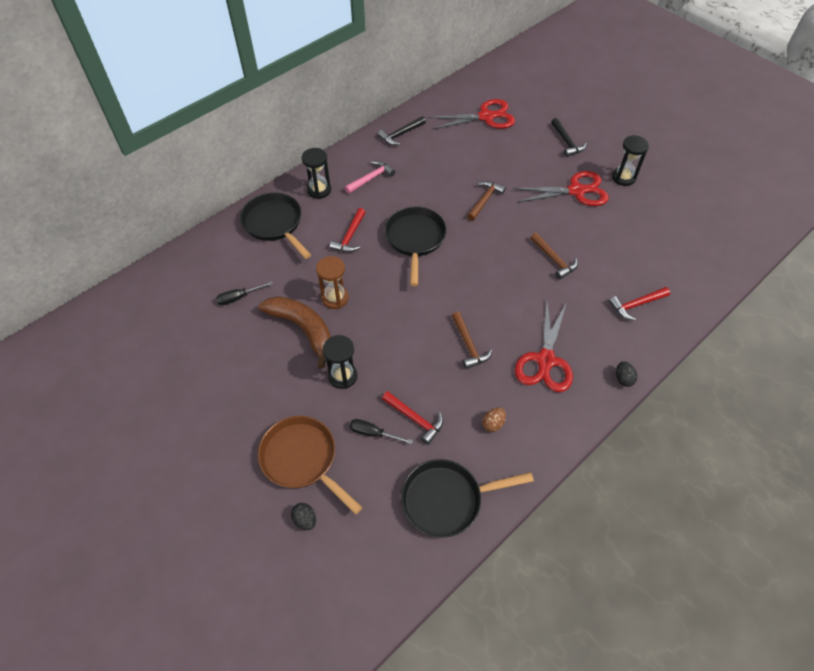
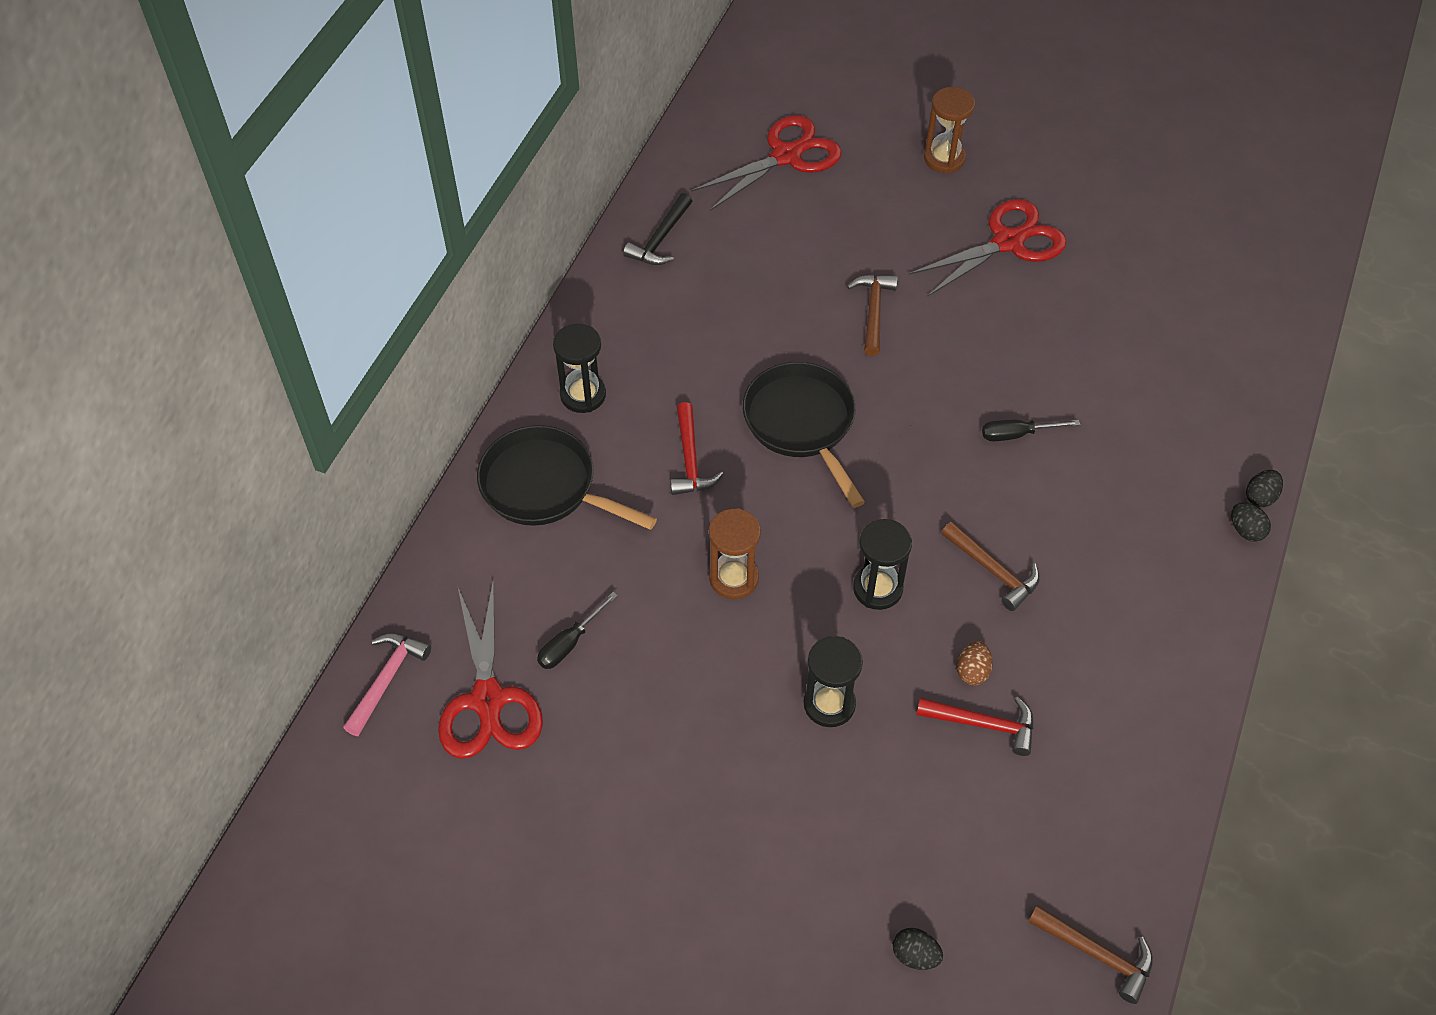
camera: 25 degrees left, 0 degrees up
brown pan [258,416,363,515] -> none
brown banana [259,296,331,369] -> none
pink hammer [345,161,395,194] -> pink hammer moved to [343,634,431,736]
black screwdriver [350,419,413,444] -> black screwdriver moved to [982,419,1080,441]
black pan [401,459,534,538] -> none
brown egg [482,407,506,432] -> brown egg moved to [957,641,993,685]
red scissors [515,299,573,392] -> red scissors moved to [438,579,543,759]
brown hammer [530,233,578,279] -> brown hammer moved to [1028,905,1153,1004]
black hammer [551,118,587,157] -> brown hourglass [924,87,975,173]
red hammer [609,287,670,321] -> none
black hourglass [612,135,649,186] -> black hourglass moved to [853,519,912,610]
none -> black egg [1246,470,1283,507]

